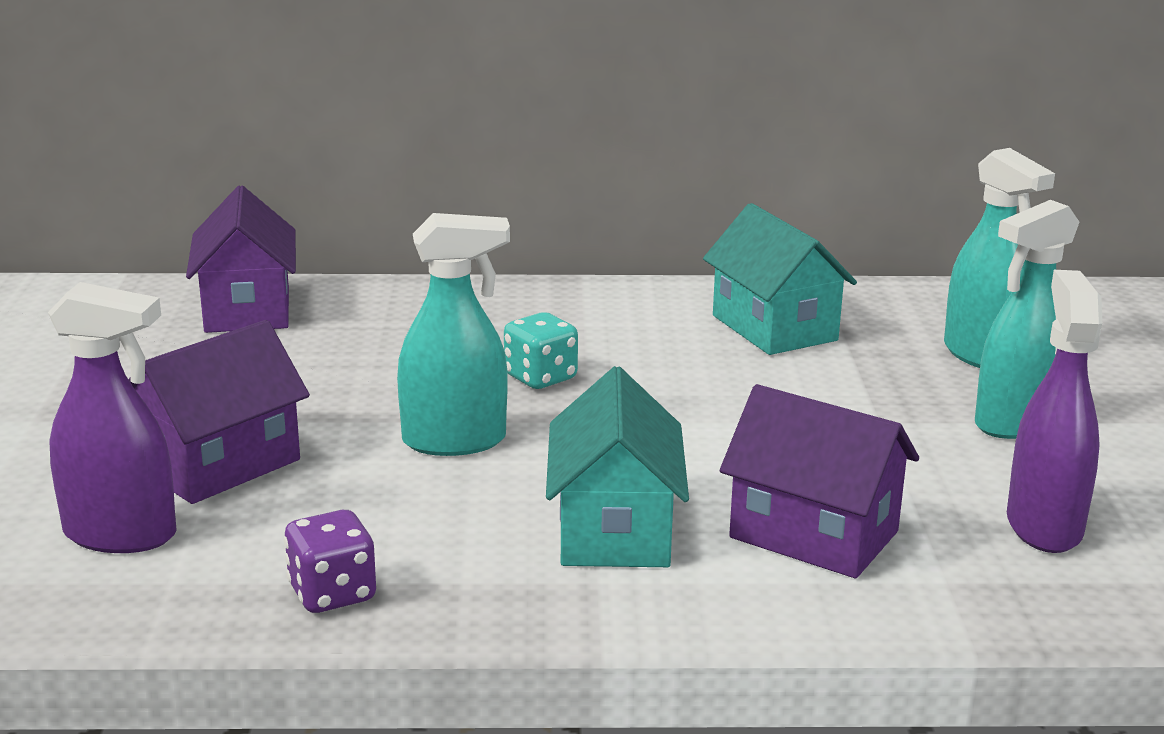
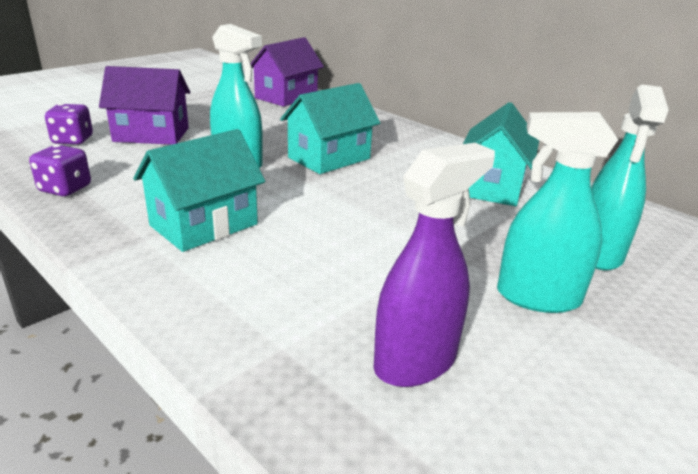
camera: 45 degrees right, 5 degrees up
purple spray bottle [48,282,177,553] -> purple dice [45,103,93,145]
turquoise dice [504,312,578,389] -> turquoise house [280,83,380,174]
purple house [720,384,919,578] -> none

